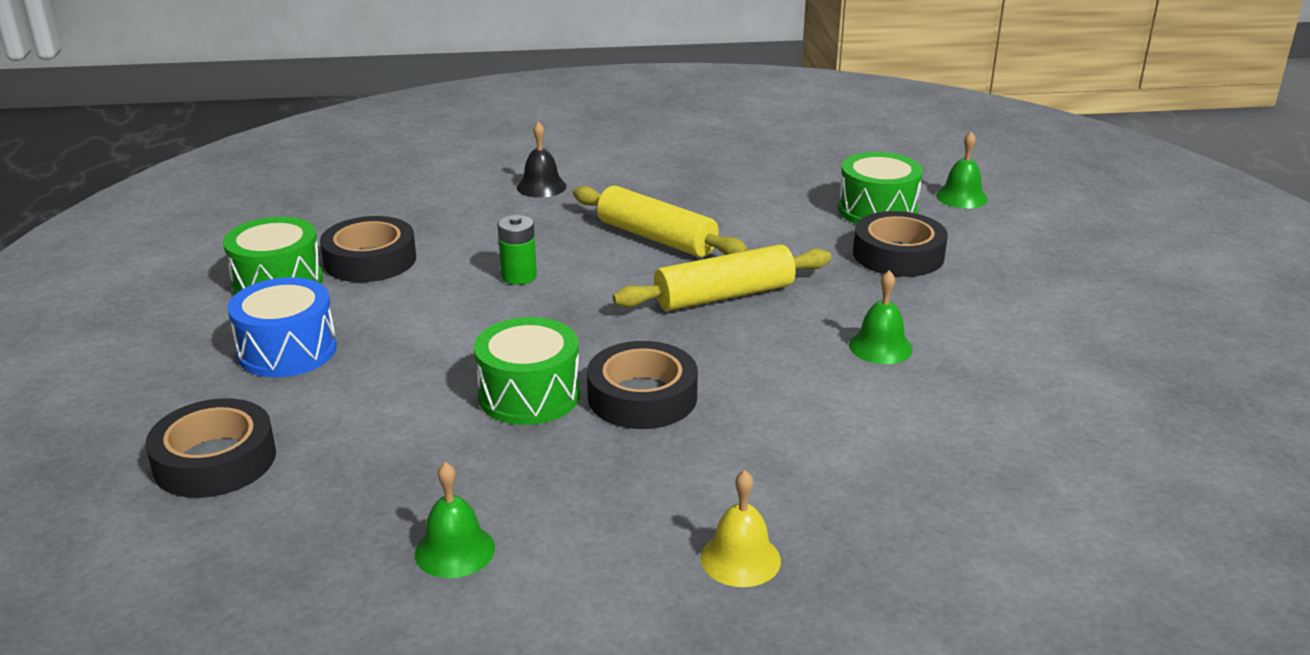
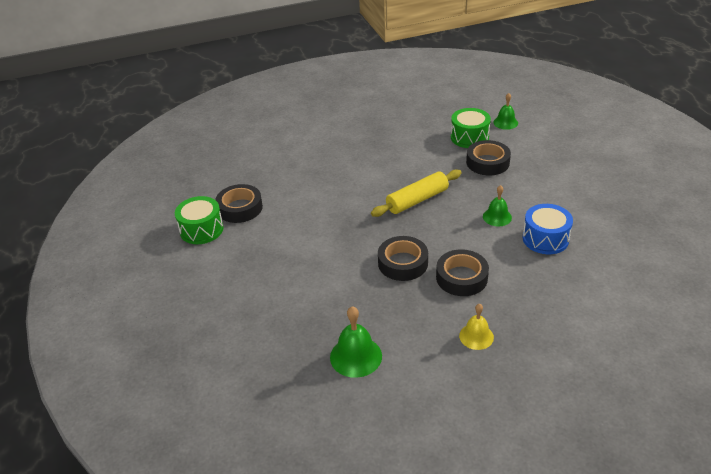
camera: 10 degrees left, 10 degrees up
black tape [146,398,276,498] -> black tape moved to [436,249,489,296]
blue drum [227,277,337,377] -> blue drum moved to [523,204,573,254]
green bell [415,462,495,578] -> green bell [330,306,382,378], size x1.50
green drum [474,317,580,425] -> none
green battery [498,215,537,285] -> none
black bell [517,122,567,198] -> none
yellow rolling pin [573,186,748,257] -> none

